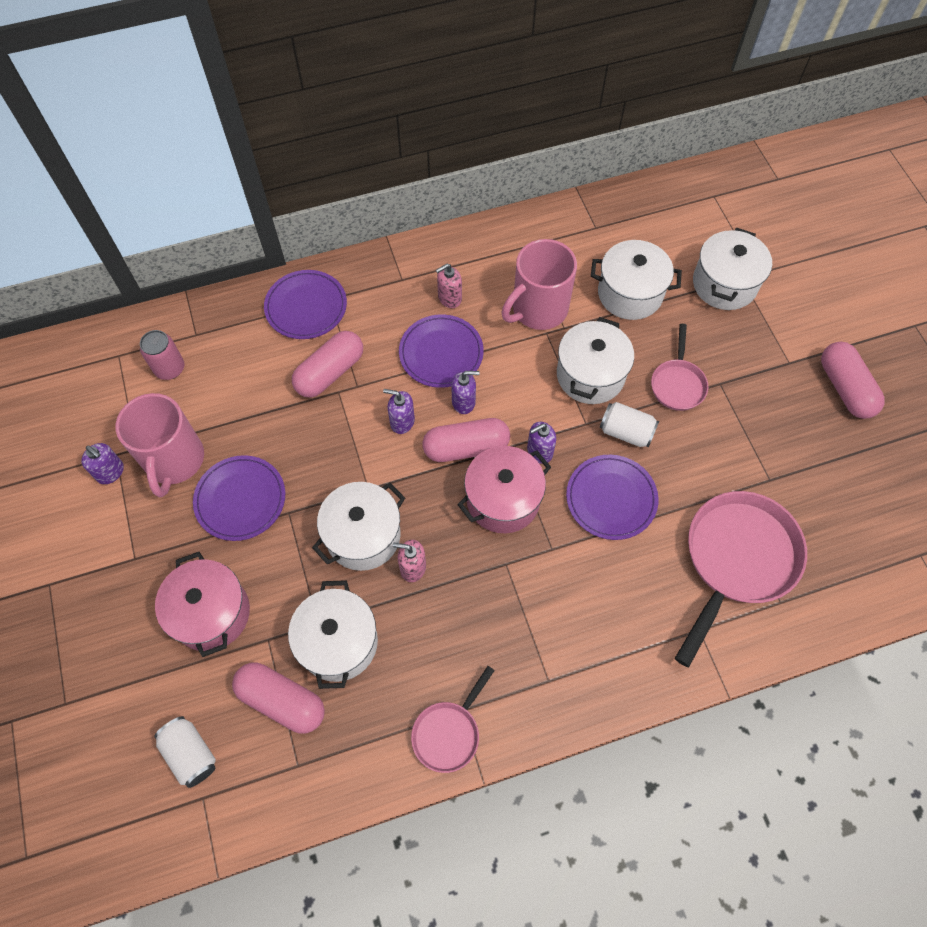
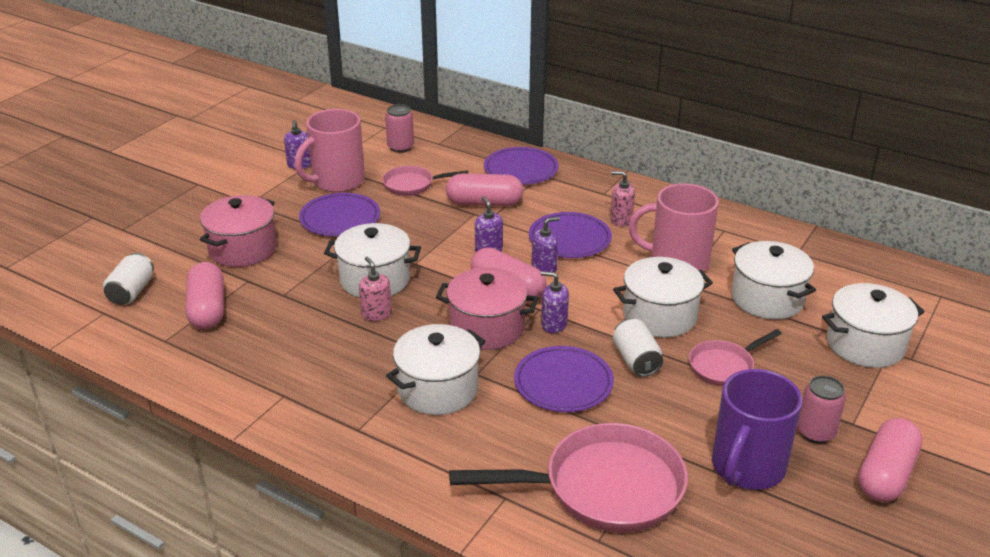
camera: 50 degrees right, 30 degrees down
white pot [288,580,378,689] -> white pot moved to [386,324,485,415]
pink pan [411,666,495,773] -> pink pan moved to [382,166,468,196]
purple soap dispenser [451,371,479,414] -> purple soap dispenser turned 75 degrees counterclockwise [532,217,560,273]
none -> purple mug [712,369,802,490]
none -> pink can [797,375,846,444]

